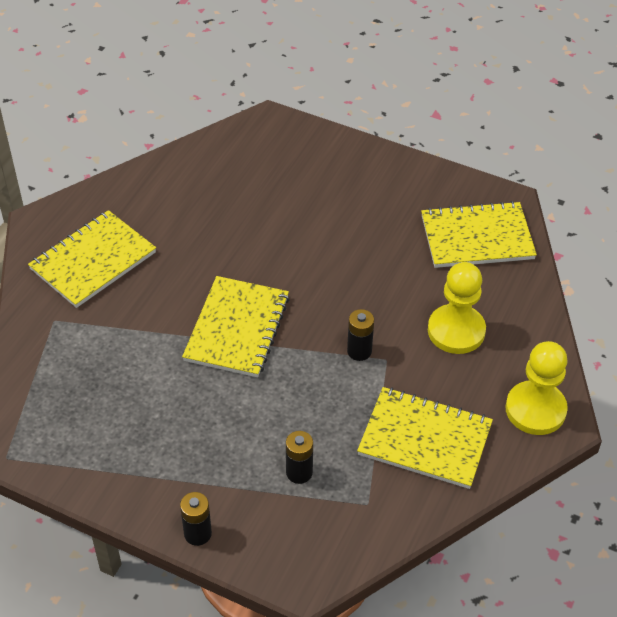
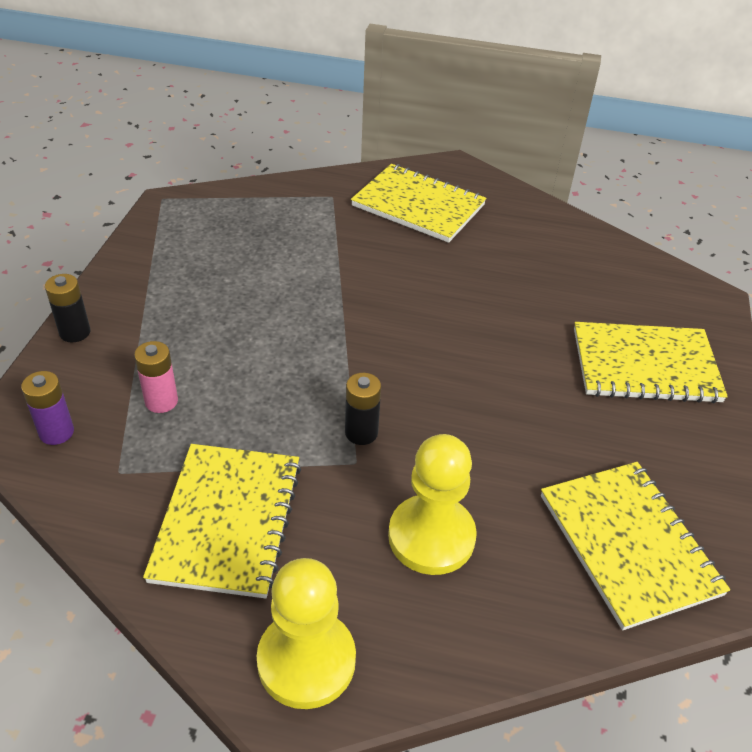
camera: 75 degrees right, 5 degrees down
yellow notebook [182,276,289,377] -> yellow notebook moved to [574,322,728,403]
black battery [286,431,313,484] -> pink battery [134,341,178,413]
none -> purple battery [21,371,74,445]

